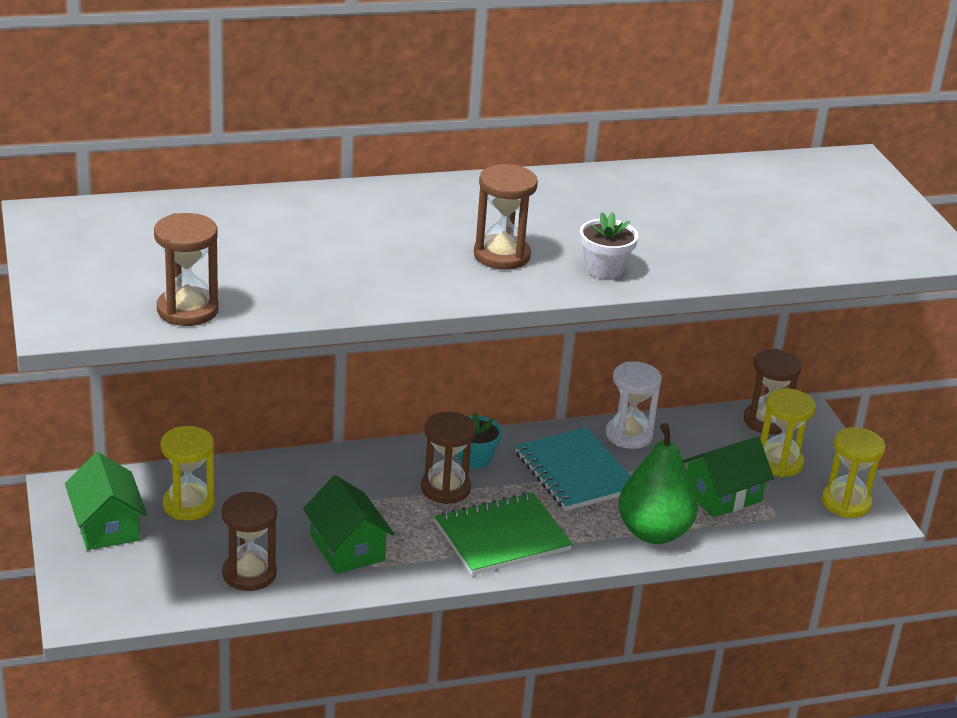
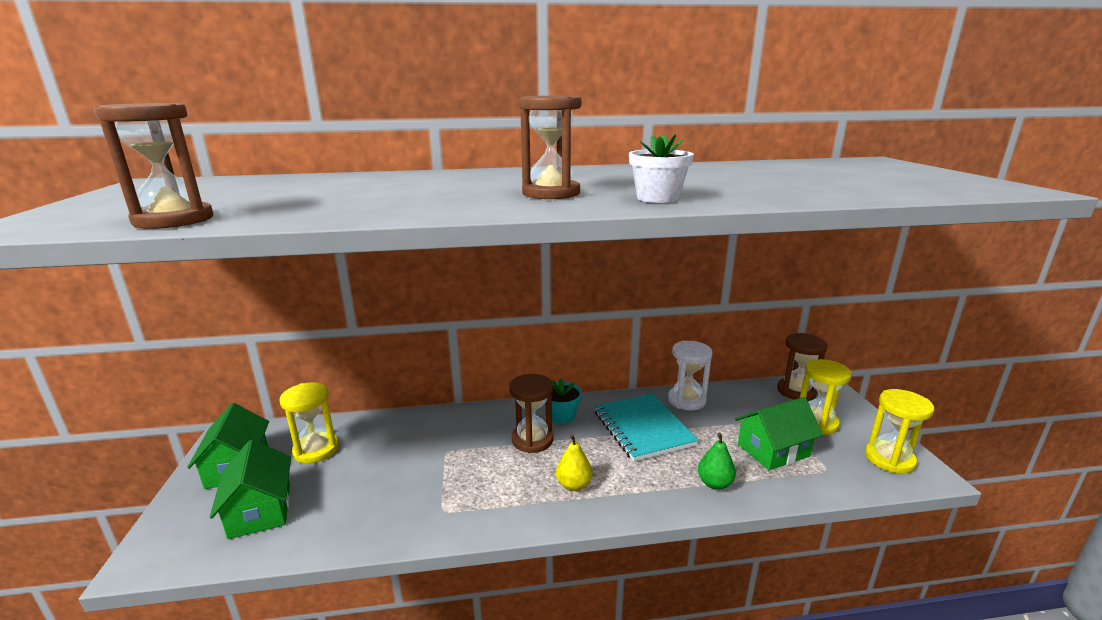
camera: 10 degrees right, 10 degrees down
brown hourglass [221,492,277,591] -> none
green house [303,475,394,574] -> green house moved to [210,440,291,539]
green notebook [435,492,573,575] -> yellow pear [556,434,592,491]
green pear [618,423,698,544] -> green pear [698,433,736,490], size x0.50

